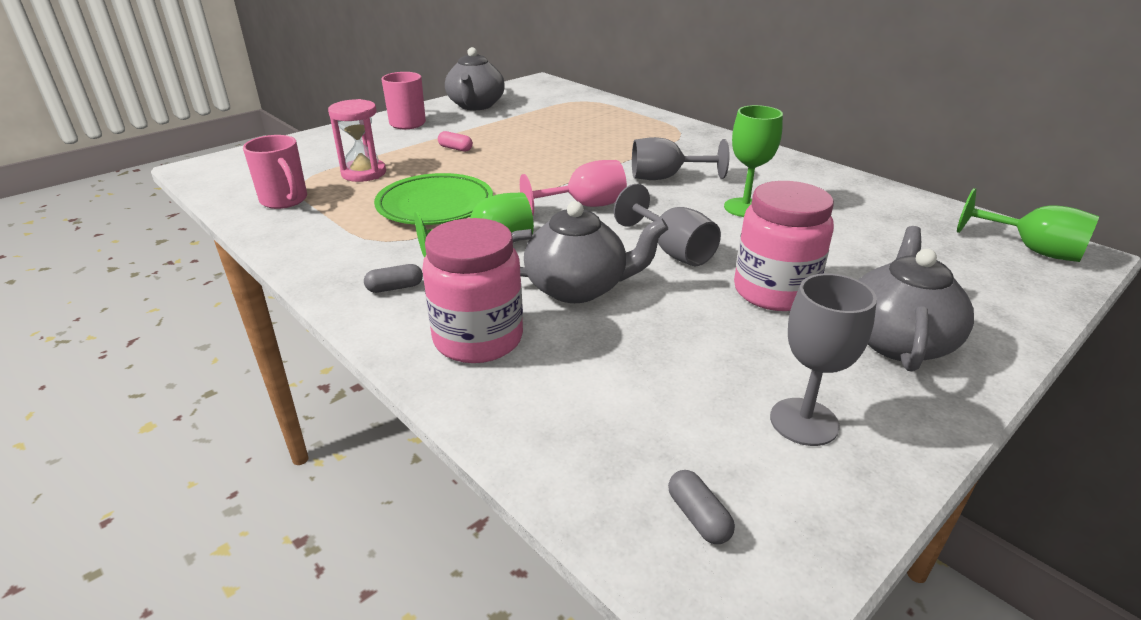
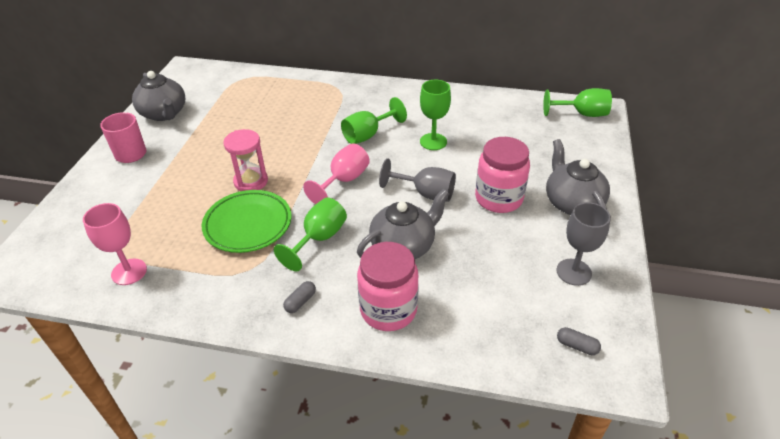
camera: 35 degrees left, 10 degrees up
pink mug [243,135,307,209] -> pink goblet [83,203,147,285]
pink hourglass [328,99,386,182] -> pink hourglass moved to [223,129,268,191]
pink capsule [438,131,473,152] -> none
grey goblet [632,137,729,180] -> green goblet [341,97,407,144]

